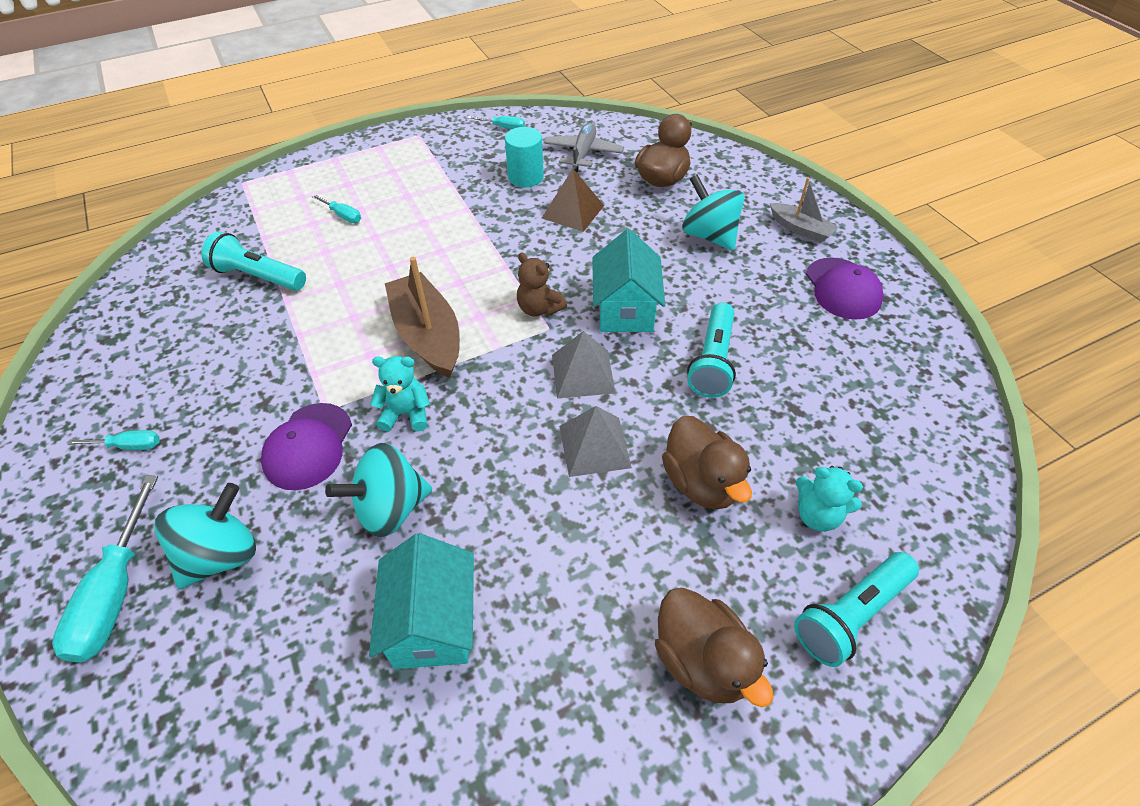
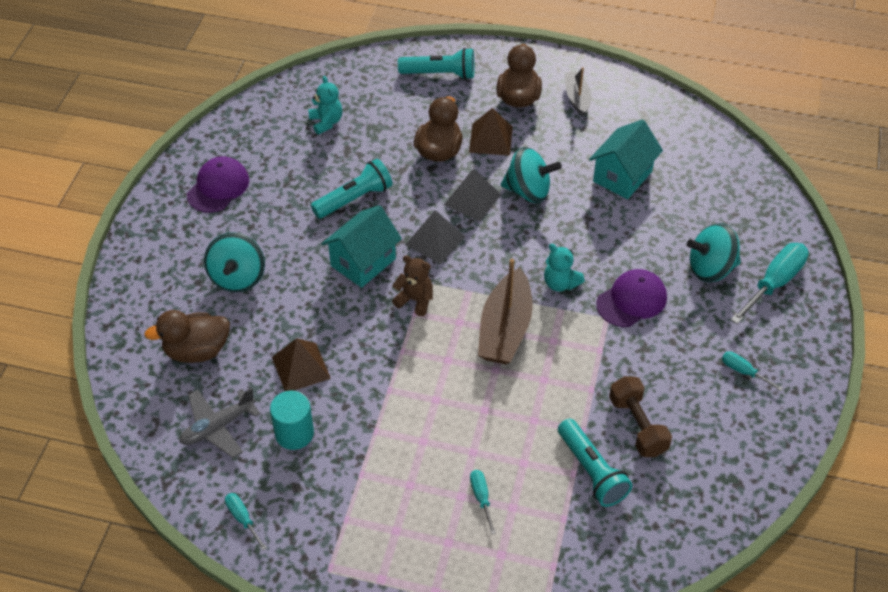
camera: 140 degrees left, 0 degrees up
turquoise spinning top [325,443,432,537] -> turquoise spinning top moved to [501,147,562,203]
brown teddy bear [517,252,567,317] -> brown teddy bear turned 60 degrees counterclockwise [392,255,433,316]
grey boat [770,177,838,243] -> grey boat moved to [565,67,591,116]
turquoise teddy bear [796,466,863,532] -> turquoise teddy bear moved to [309,76,343,135]
none -> brown pyramid [469,108,513,156]
none -> brown dumbbell [609,376,672,457]

